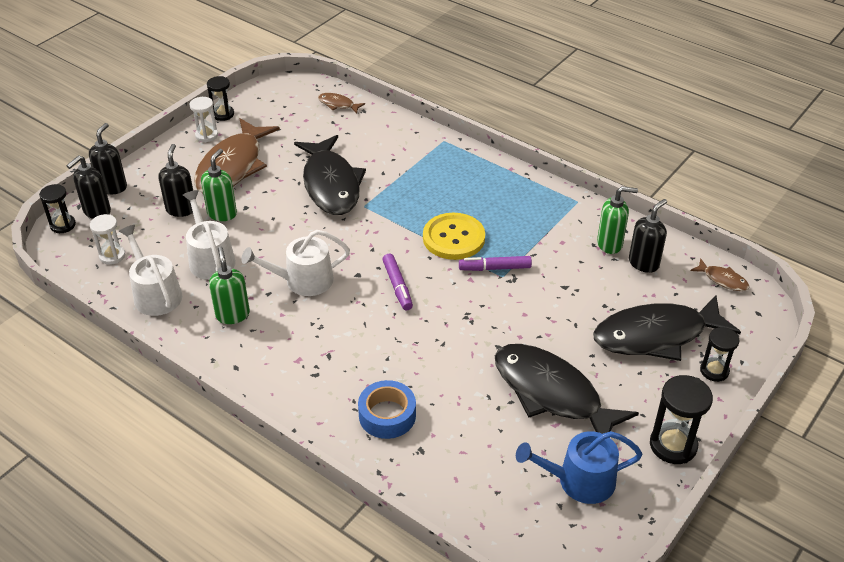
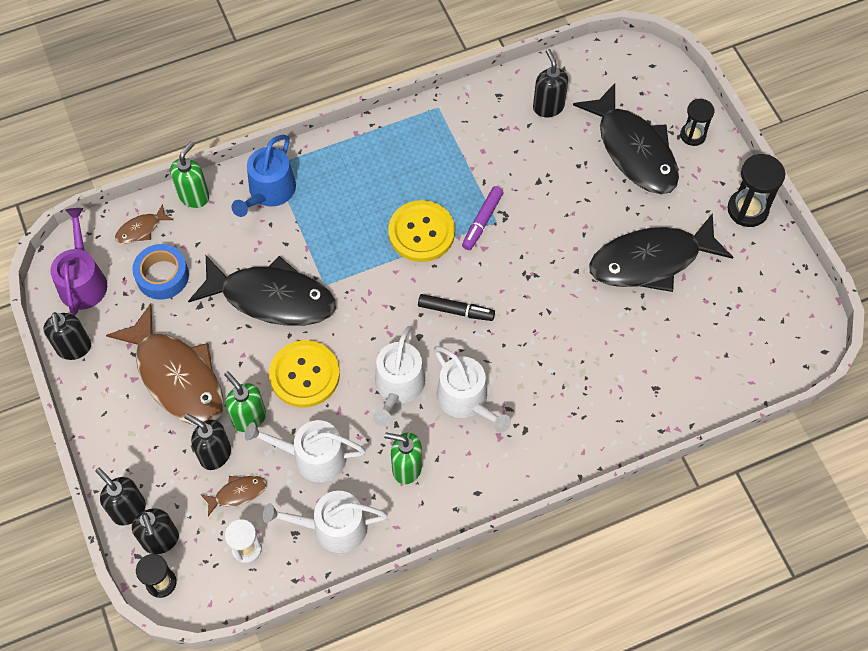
camera: 60 degrees left, 20 degrees up
white hourglass [190,97,218,142] -> none
black hourglass [207,76,234,121] -> black soap dispenser [44,312,91,360]
blue tape [358,380,416,439] -> blue tape moved to [132,244,189,300]
purple marker [382,254,413,310] -> black marker [418,294,495,321]
blue watering can [516,431,643,504] -> blue watering can moved to [231,135,296,217]
black fish [593,295,741,361] -> black fish turned 45 degrees counterclockwise [573,83,679,194]
green soap dispenser [597,186,638,254] -> green soap dispenser moved to [170,141,209,208]
brown fish [690,258,750,291] -> brown fish moved to [200,476,267,516]
none -> purple watering can [50,208,107,315]
none -> yellow button [269,340,340,408]
none -> white watering can [434,346,511,433]

